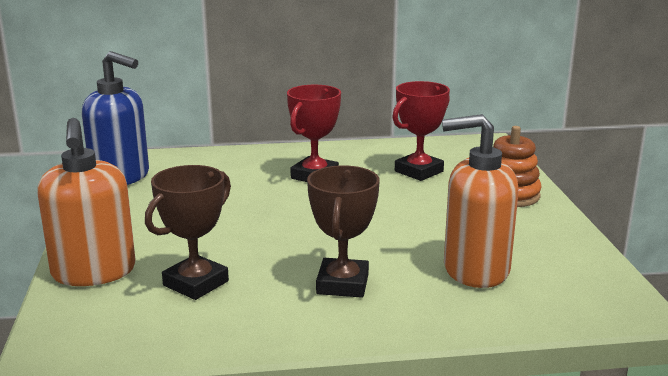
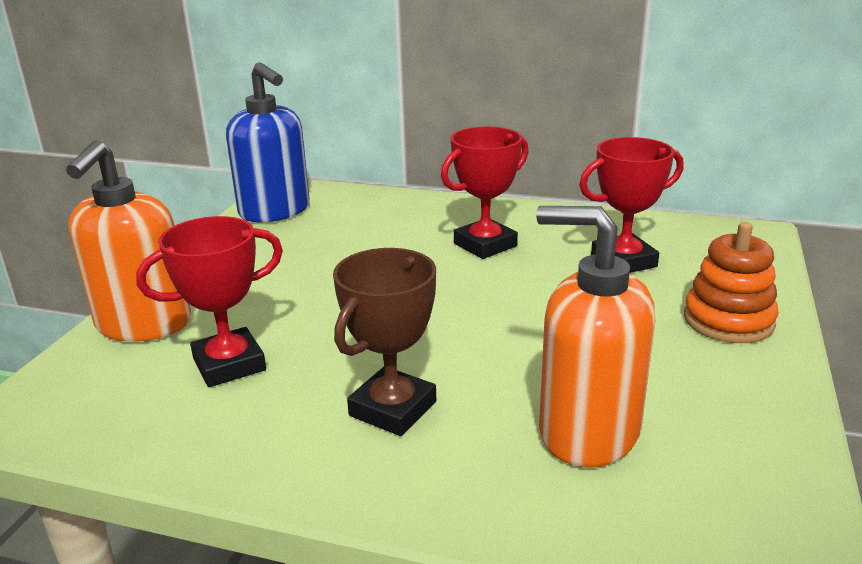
camera: 25 degrees right, 5 degrees up
brown trophy [145,165,231,300] -> red trophy [136,216,283,387]

